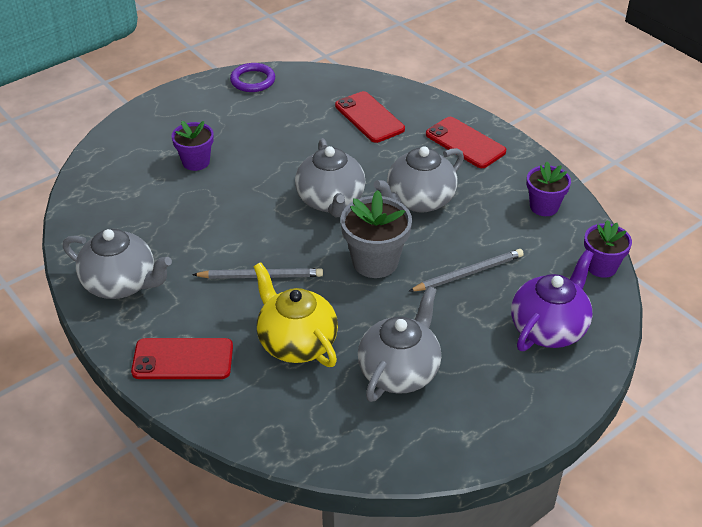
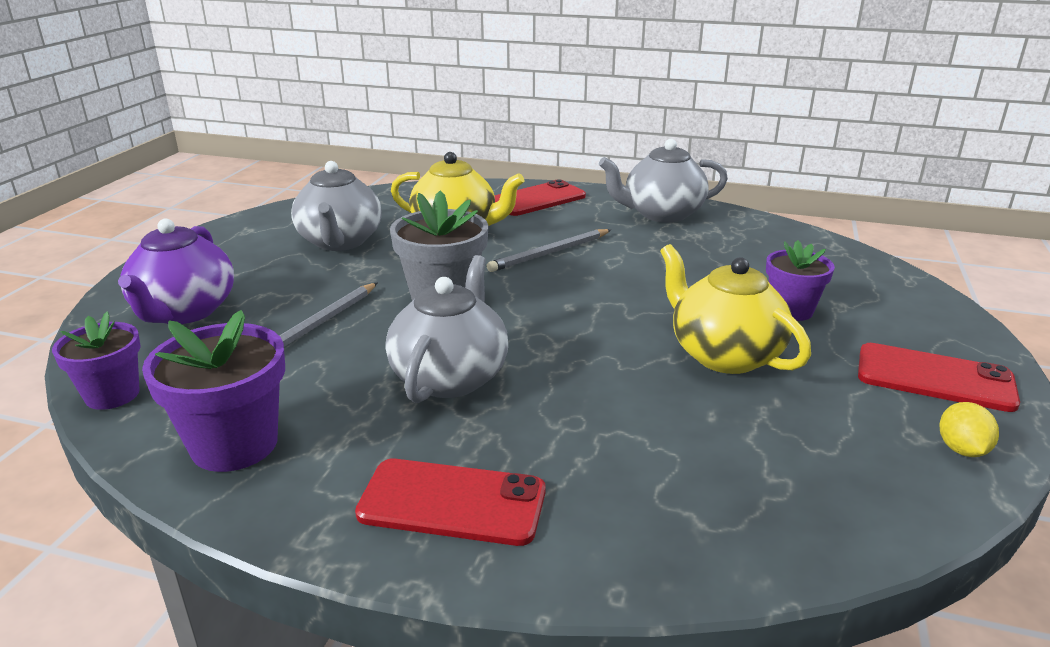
camera: 145 degrees right, 15 degrees down
purple ring [230,63,275,92] -> yellow lemon [940,402,999,457]
grey teapot [295,138,365,218] -> none
red phone [335,91,405,143] -> red phone moved to [858,343,1020,412]
purple flower pot [527,162,571,216] -> purple flower pot [142,310,285,472], size x1.52
none -> yellow teapot [660,244,811,374]

